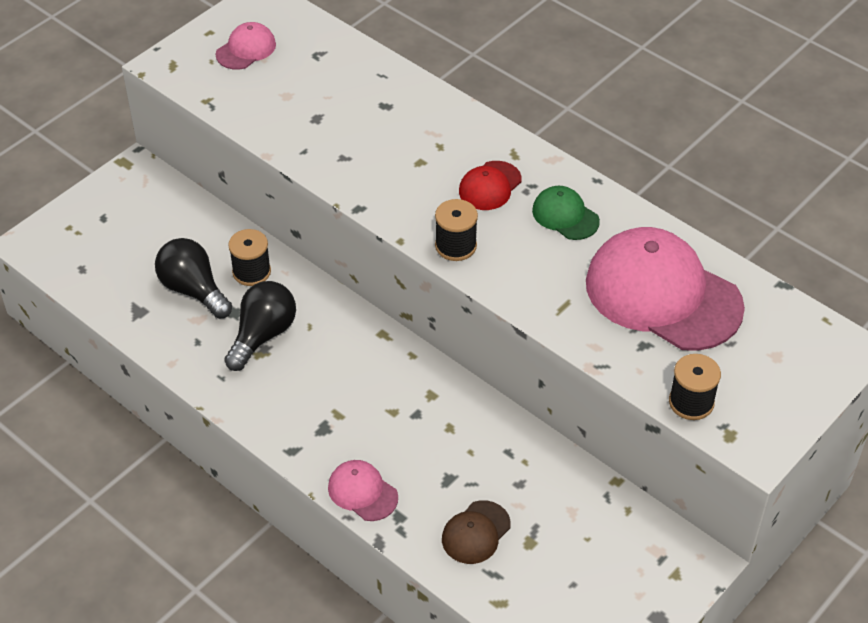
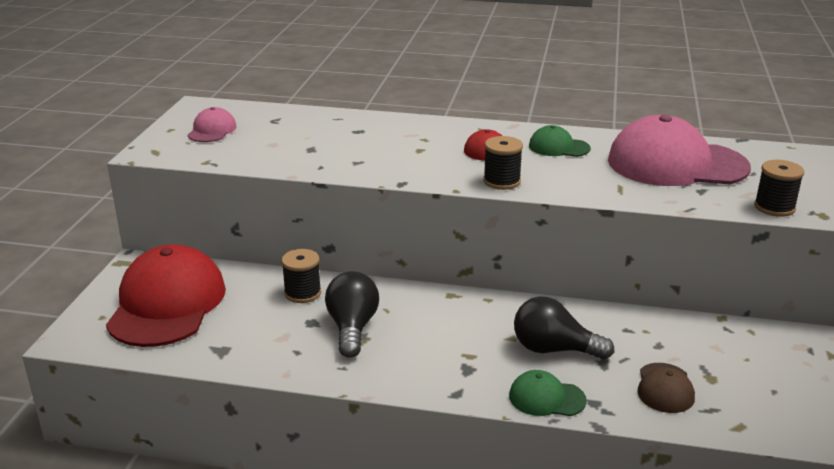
camera: 30 degrees left, 20 degrees down
black light bulb [155,238,232,319] -> black light bulb moved to [514,296,614,360]
pink cap [328,460,398,521] -> green cap [509,370,587,416]
none -> red cap [106,244,226,347]

